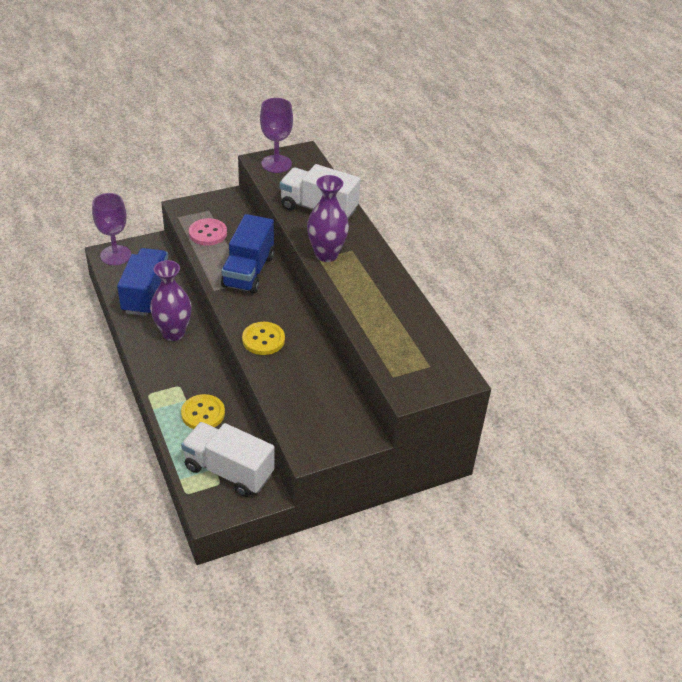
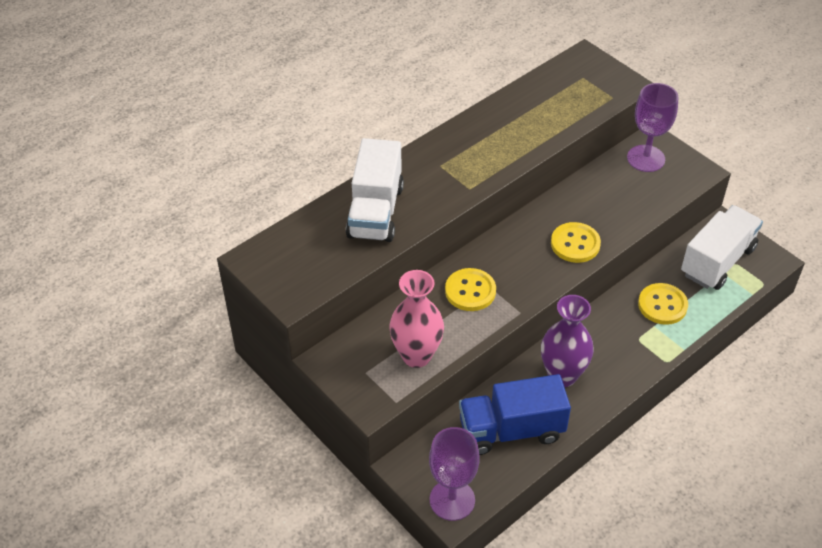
camera: 105 degrees left, 5 degrees up
white truck [181,422,275,497] -> white truck turned 150 degrees counterclockwise [681,205,763,290]
pink button [189,218,227,246] -> pink vase [389,270,444,368]
blue truck [221,214,274,294] -> yellow button [445,268,496,311]
purple goblet [260,98,293,173] -> purple goblet moved to [627,83,678,172]
purple vase [307,175,349,262] -> none

